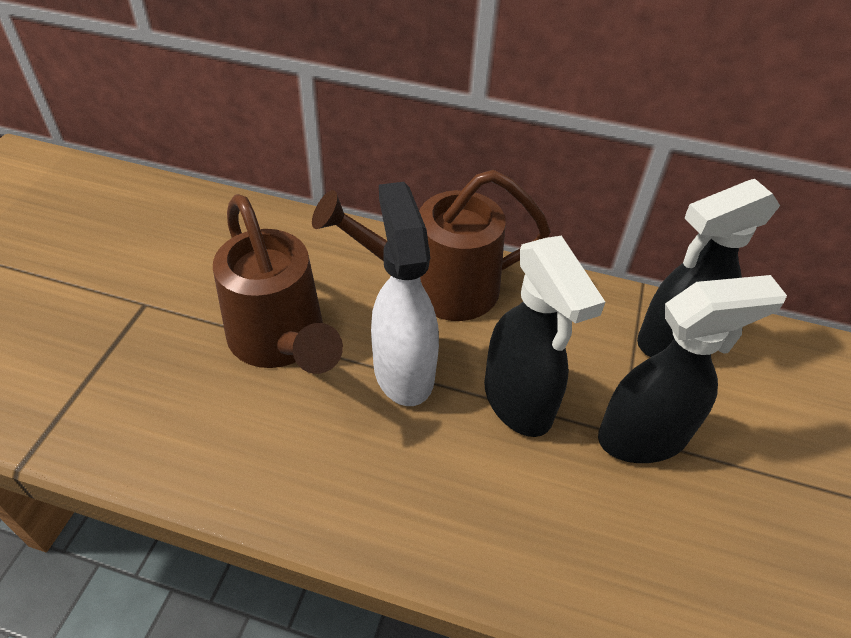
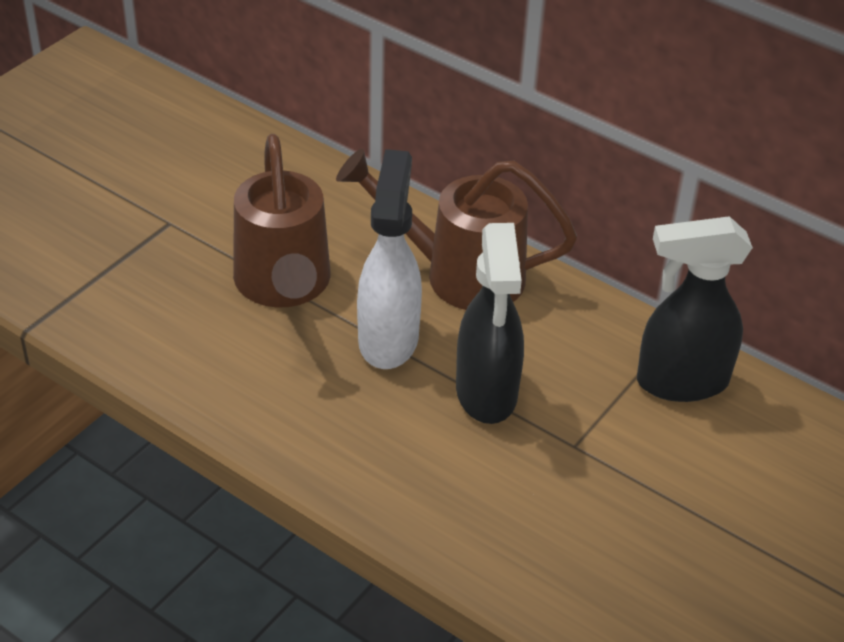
camera: 20 degrees right, 5 degrees down
black spray bottle [598,275,787,463] -> none

